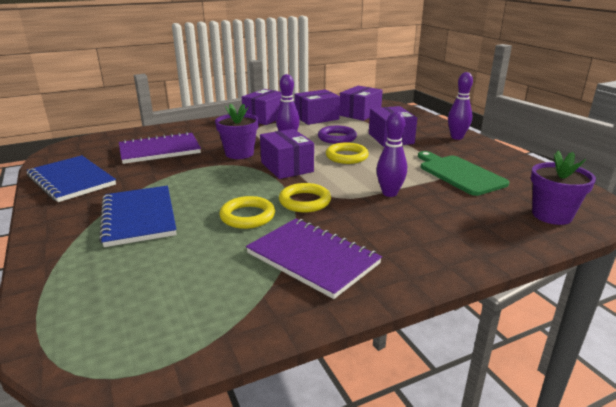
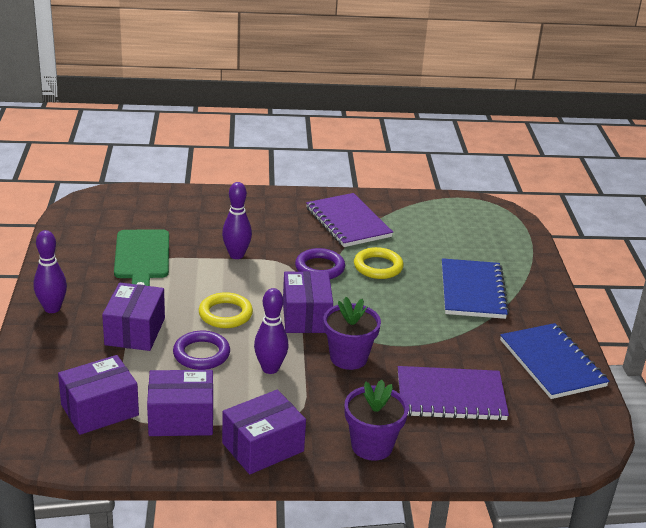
camera: 160 degrees left, 5 degrees up
yellow ring [279,183,331,213] -> purple ring [295,248,345,279]
purple flower pot [531,151,596,225] -> purple flower pot moved to [345,380,409,461]

